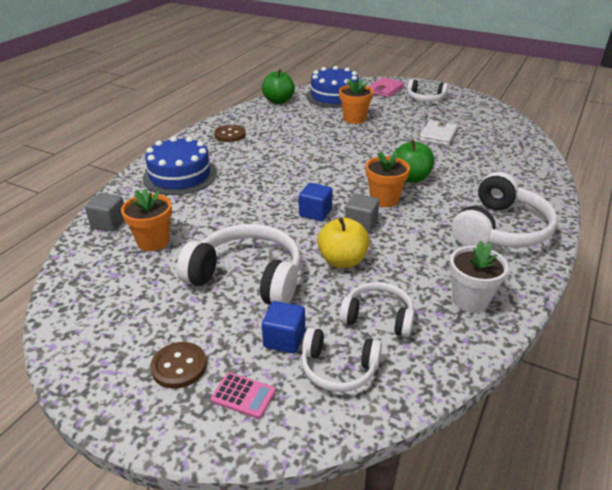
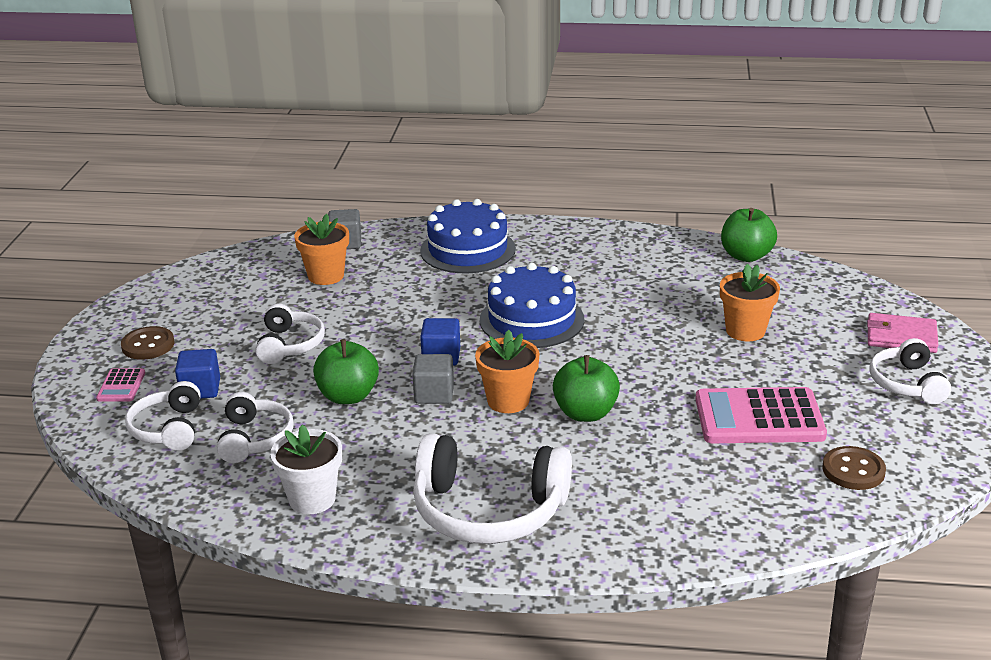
camera: 70 degrees right, 5 degrees down
white headphones [177,224,301,304] -> white headphones [256,304,325,364], size x0.58
brown button [214,125,246,142] -> brown button moved to [823,446,886,490]
blue cake [306,66,359,108] -> blue cake moved to [480,263,584,348]
yellow apple [317,217,369,268] -> green apple [313,339,379,404]
white wallet [419,120,458,146] -> pink calculator [695,387,827,443]

